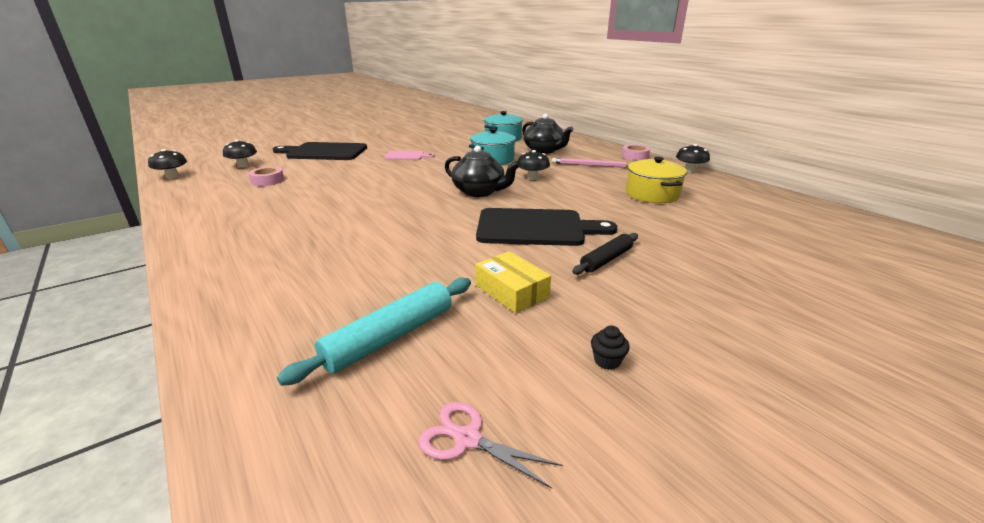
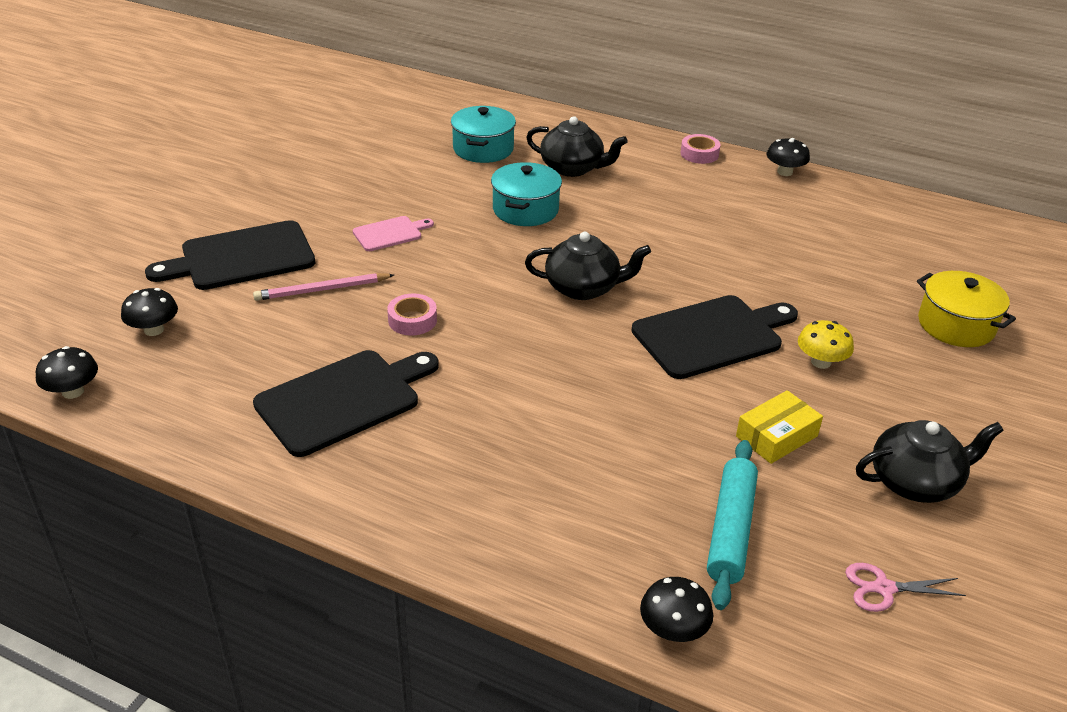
camera: 30 degrees left, 10 degrees up
pink tape [248,167,284,186] -> pink tape moved to [387,294,437,336]
yellow box [475,251,551,313] -> yellow box turned 60 degrees counterclockwise [736,390,823,464]
black mushroom [518,150,550,180] -> black mushroom moved to [640,577,713,642]
pink pencil [552,158,630,168] -> pink pencil moved to [253,273,394,301]
black rolling pin [572,233,638,275] -> yellow mushroom [798,320,854,369]
black cupcake [591,325,629,370] -> black teapot [856,420,1004,503]
yellow pot [626,157,687,203] -> yellow pot moved to [917,271,1016,347]
none -> black cutting board [253,350,439,457]

